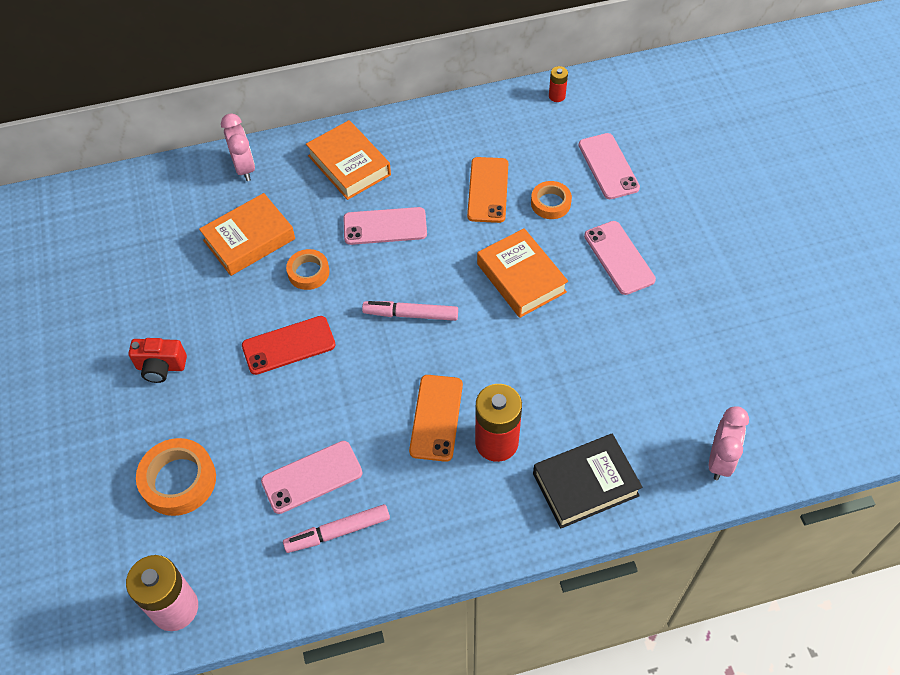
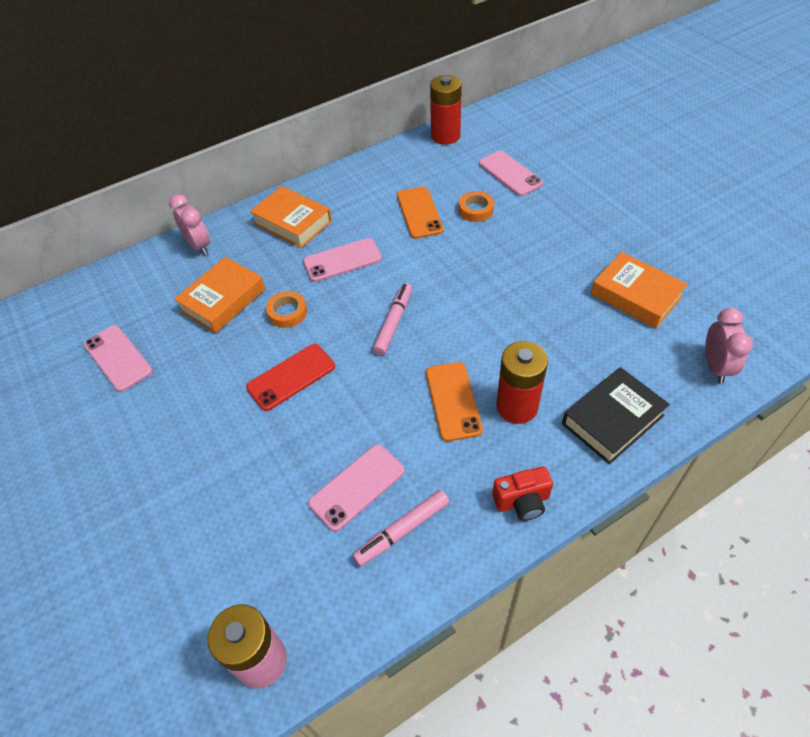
camera: 15 degrees left, 5 degrees down
red camera [129,338,187,383] -> red camera moved to [492,466,553,521]
orange tape [136,438,216,516] -> none
pink marker [362,301,458,321] -> pink marker turned 120 degrees clockwise [373,283,412,355]
orange book [477,228,568,318] -> orange book moved to [591,252,688,329]
red battery [549,66,568,102] -> red battery [430,75,462,145], size x2.07
pink phone [584,221,656,295] -> pink phone moved to [84,325,153,392]

